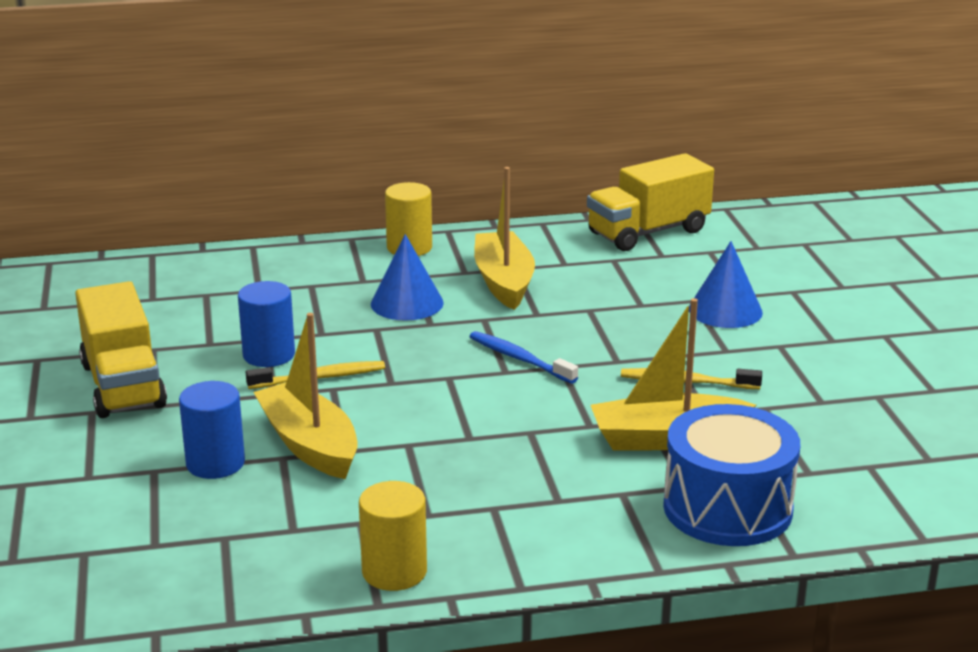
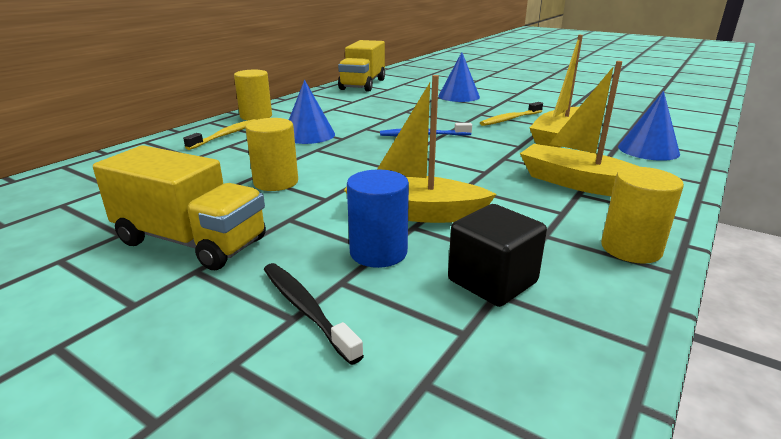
camera: 45 degrees left, 0 degrees up
blue cylinder [238,281,295,367] -> yellow cylinder [245,118,298,191]
yellow toothbrush [246,361,385,389] -> yellow toothbrush moved to [183,119,256,150]
yellow boat [474,167,535,310] -> yellow boat moved to [520,61,640,196]
blue drum [663,404,800,546] -> blue cone [618,91,680,161]
none -> black toothbrush [264,263,364,365]
none -> black cube [448,204,547,307]

